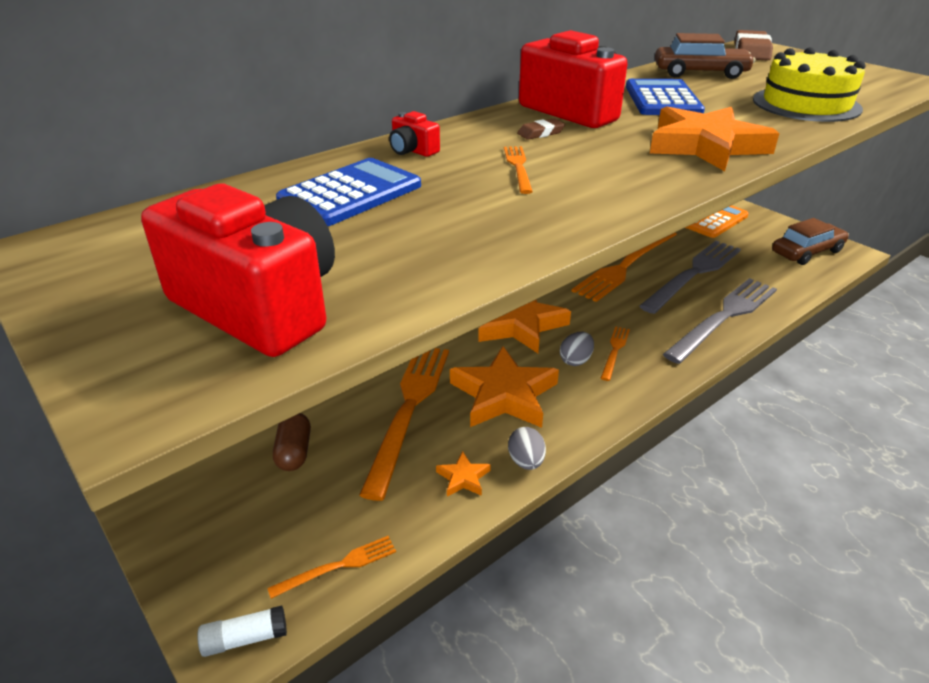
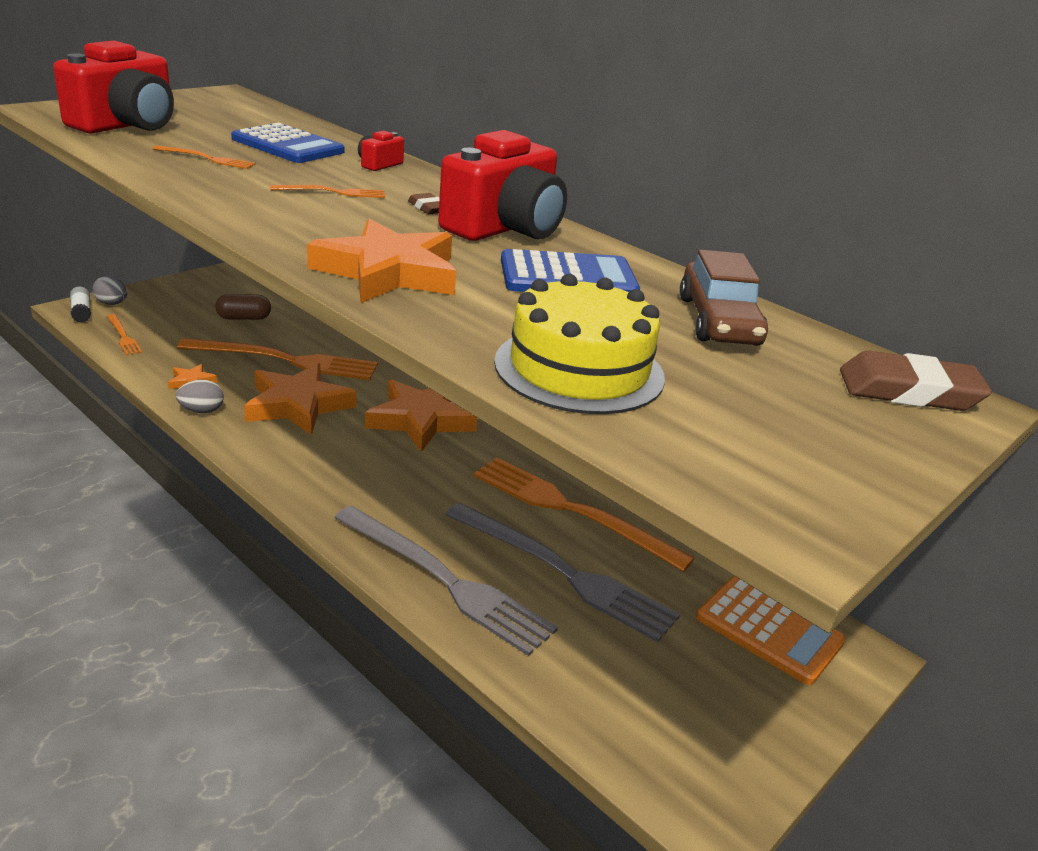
camera: 80 degrees right, 5 degrees down
grey egg [560,332,594,366] -> grey egg moved to [92,276,127,305]
orange fork [601,326,630,381] -> orange fork moved to [153,145,256,169]
brown car [772,218,849,265] -> none

